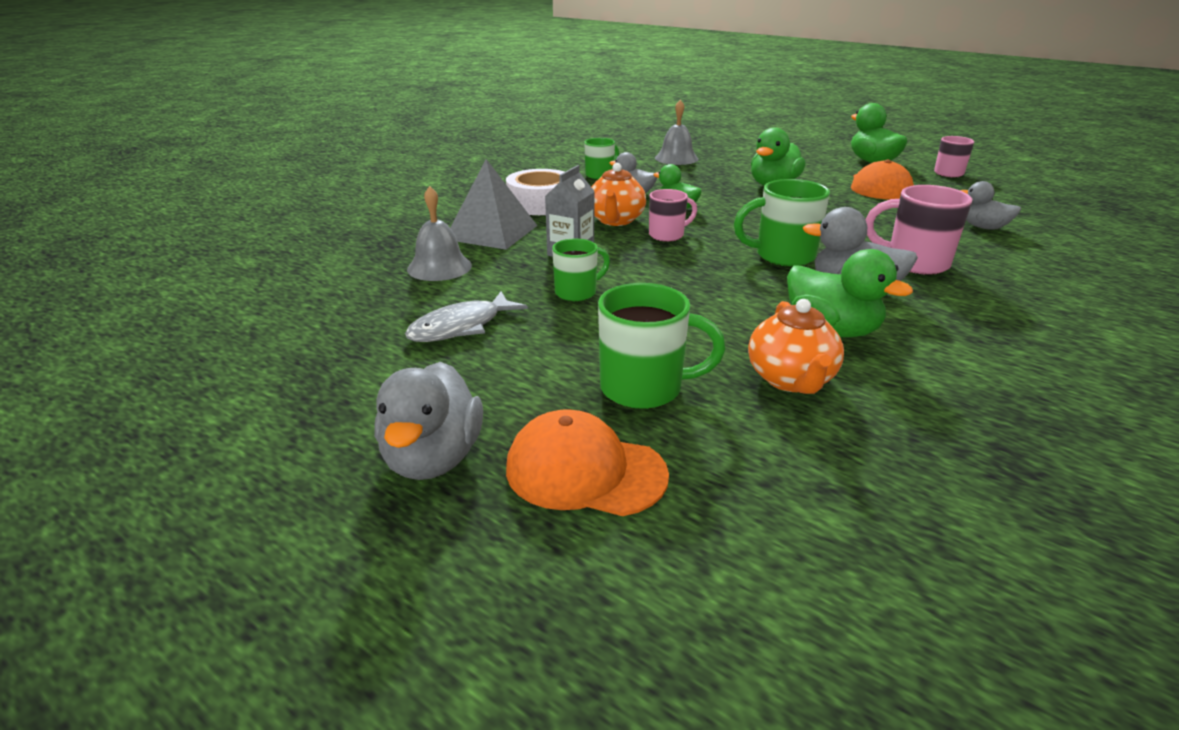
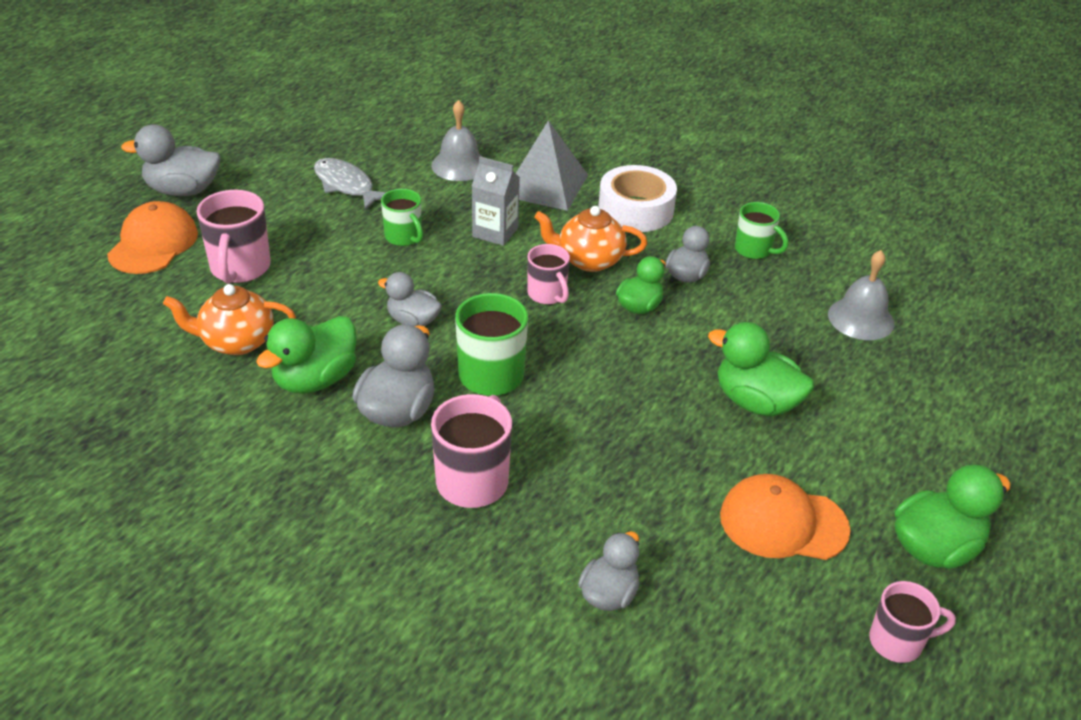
camera: 85 degrees right, 10 degrees up
green mug [598,283,726,409] -> pink mug [197,190,271,284]
none -> grey duck [378,272,442,326]

